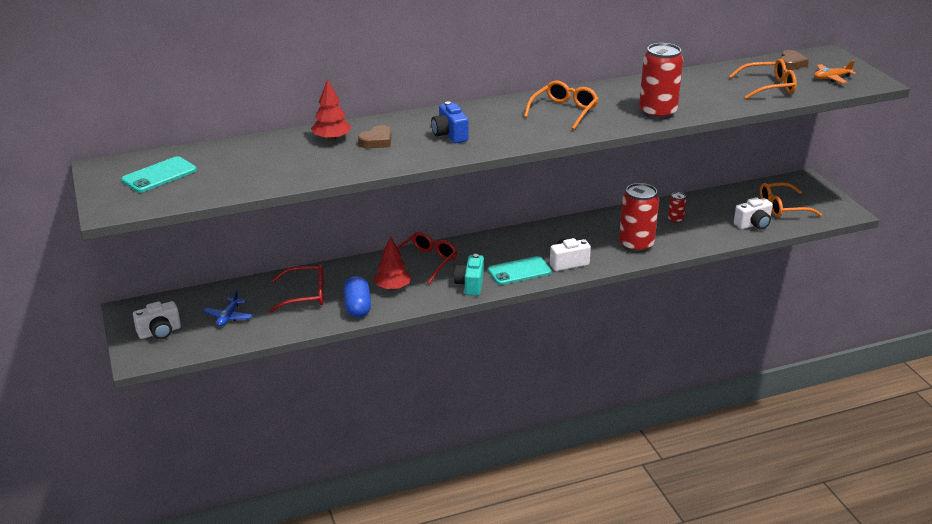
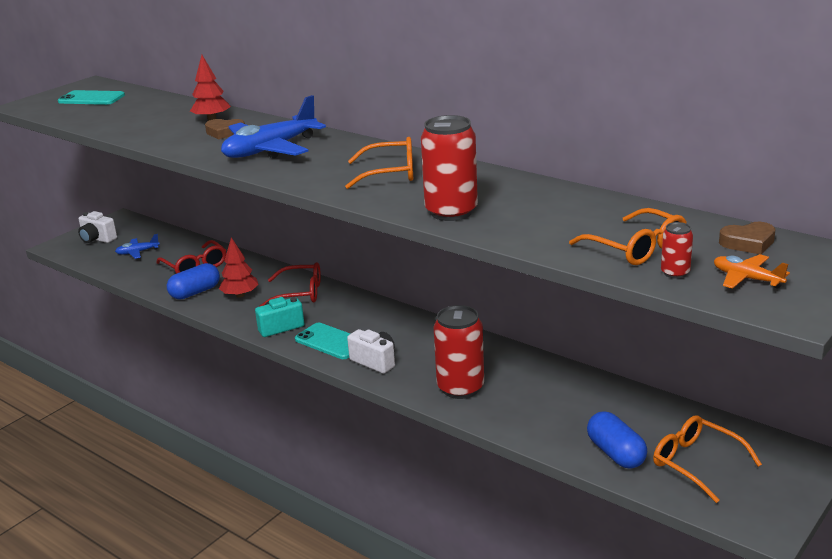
camera: 60 degrees right, 5 degrees down
blue camera [431,101,468,143] -> blue plane [221,95,326,158]
red can [668,192,686,223] -> red can moved to [661,222,693,279]
white camera [734,197,773,230] -> blue capsule [587,411,647,469]

